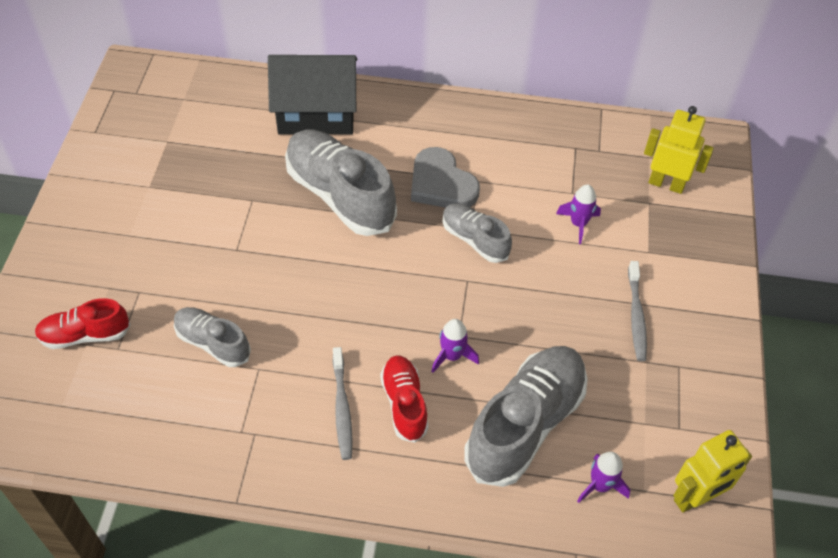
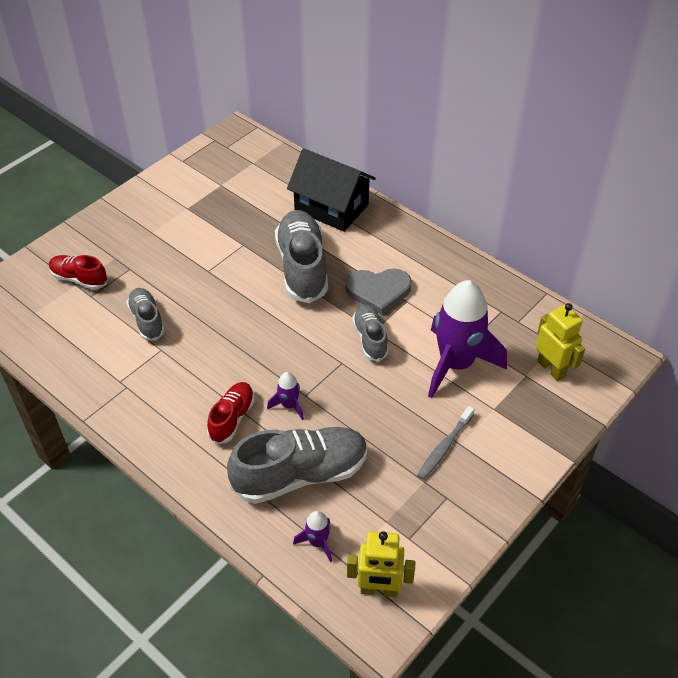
camera: 35 degrees right, 5 degrees down
grey toothbrush [333,347,353,460] -> none
grey heart [411,147,480,208] -> grey heart turned 90 degrees counterclockwise [346,269,412,315]
purple rocket [556,184,601,244] -> purple rocket [428,280,507,398], size x2.34

